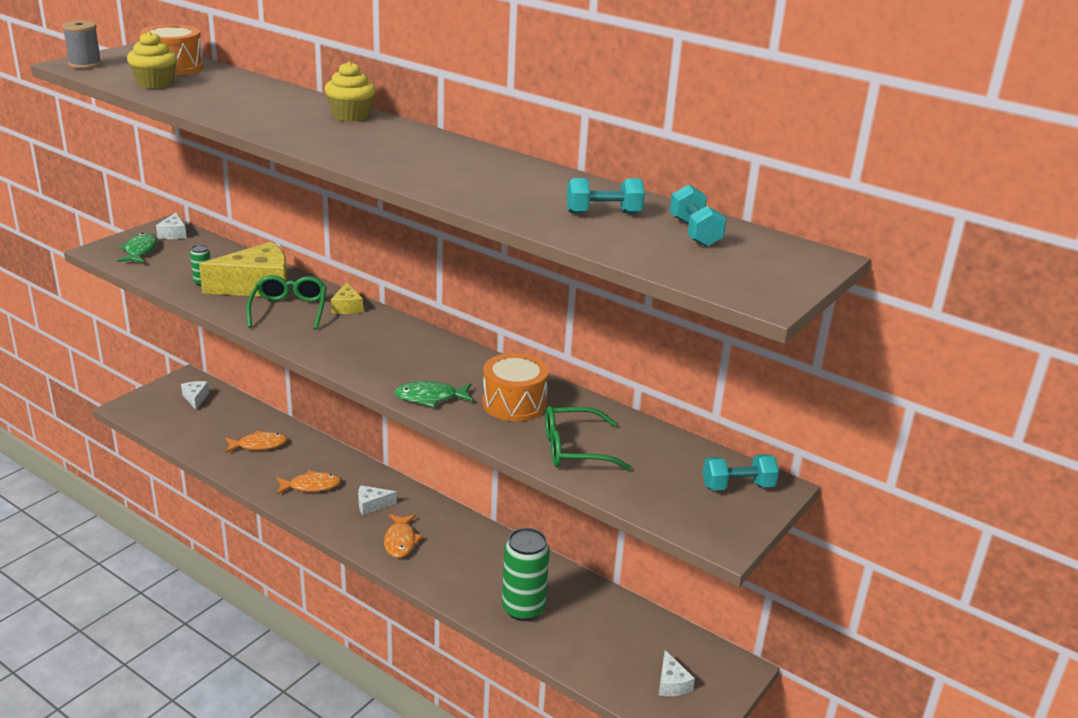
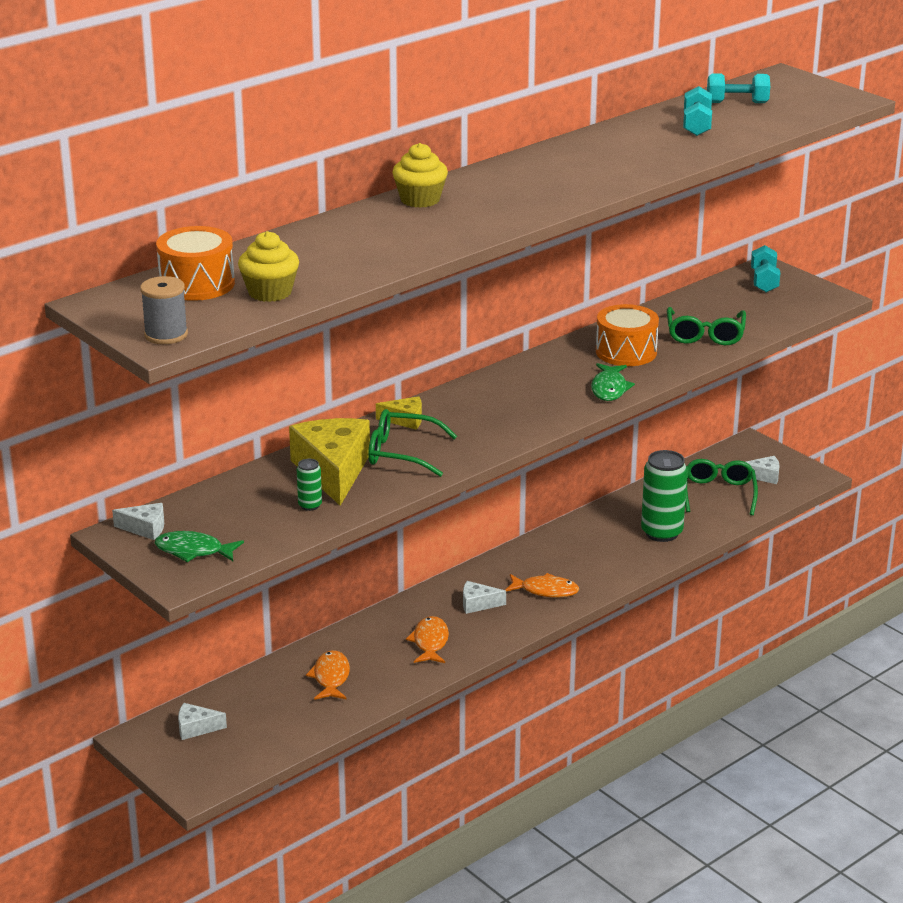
camera: 75 degrees left, 0 degrees up
white cheese [358,485,397,515] -> white cheese turned 90 degrees clockwise [463,581,506,614]
none -> green glasses [685,459,758,516]

